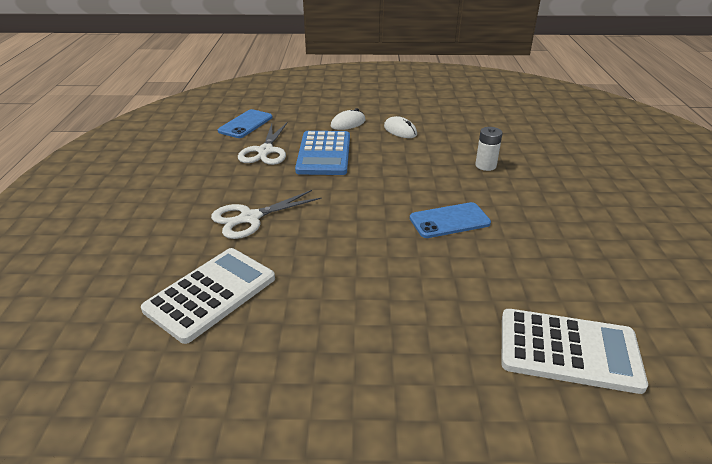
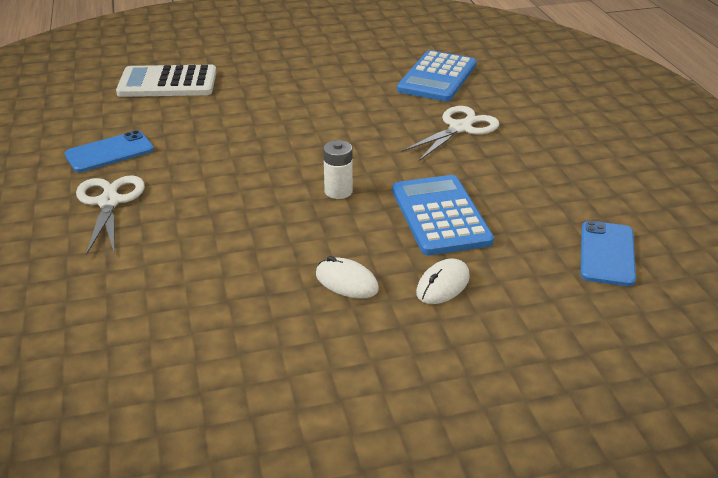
camera: 165 degrees right, 0 degrees up
white calculator [141,248,275,344] -> blue calculator [397,50,477,102]
white scissors [238,123,287,165] -> white scissors moved to [76,175,145,255]
blue phone [410,202,491,238] -> blue phone moved to [65,130,154,172]
white battery [475,127,503,171] -> white battery moved to [323,140,353,199]

